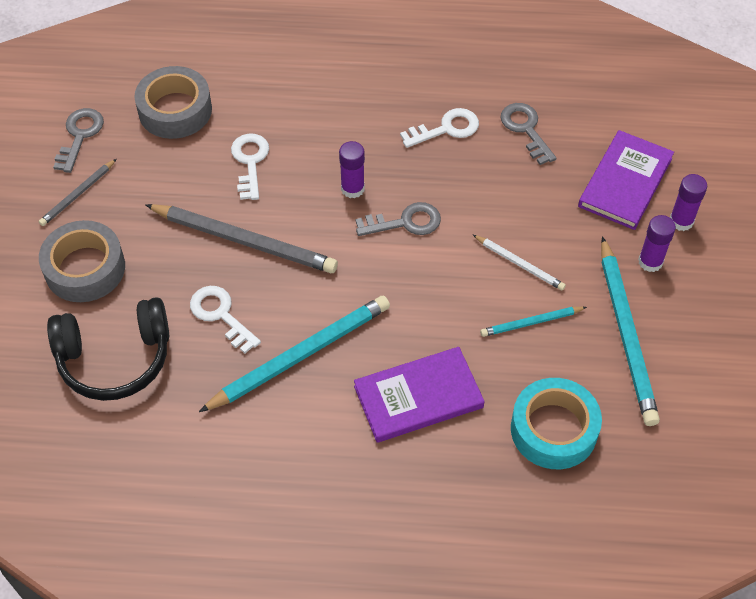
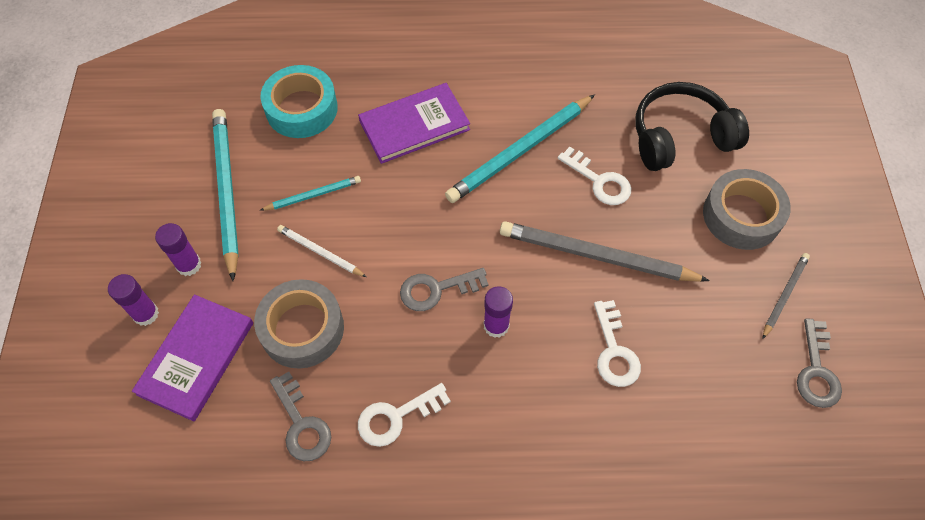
camera: 175 degrees right, 5 degrees up
grey tape [135,66,212,139] -> grey tape moved to [254,279,344,369]

